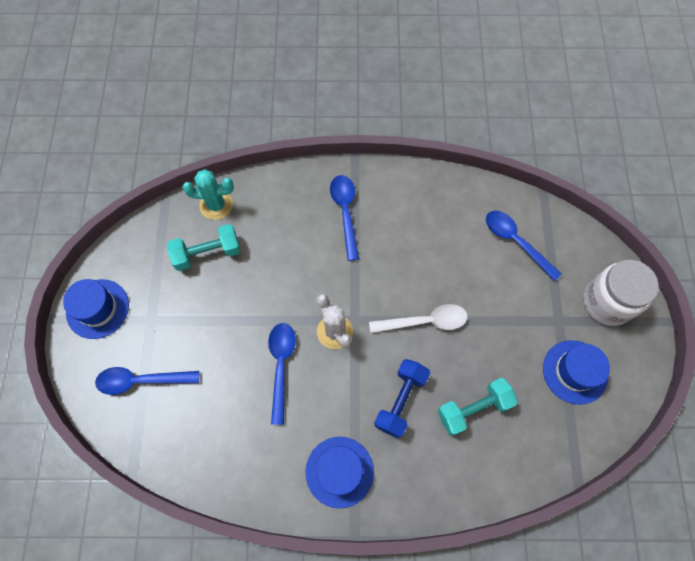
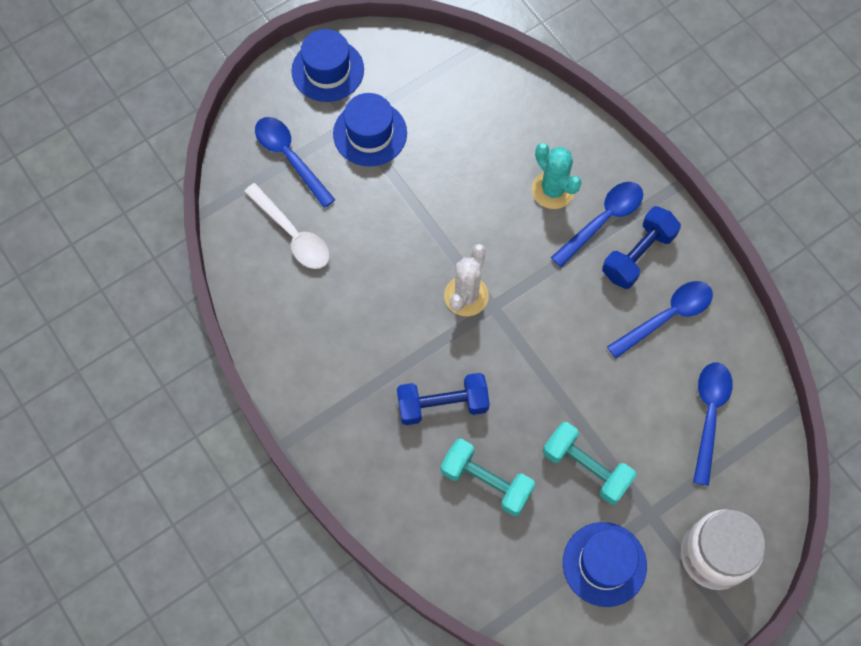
camera: 55 degrees right, 0 degrees up
turquoise dumbbell [167,224,241,271] -> turquoise dumbbell moved to [543,422,637,505]
turquoise cactus [183,169,234,220] -> turquoise cactus moved to [532,143,582,209]
blue spoon [268,323,296,425] -> blue spoon moved to [607,281,713,358]
blue hat [306,437,374,508] -> blue hat moved to [333,93,407,167]
white spoon [369,304,468,333] -> white spoon moved to [244,183,330,269]
none -> blue dumbbell [602,206,681,289]

